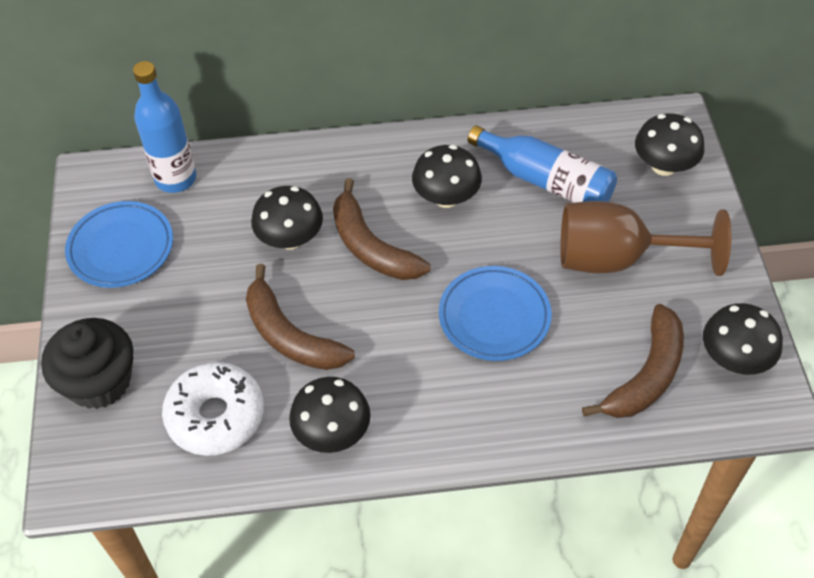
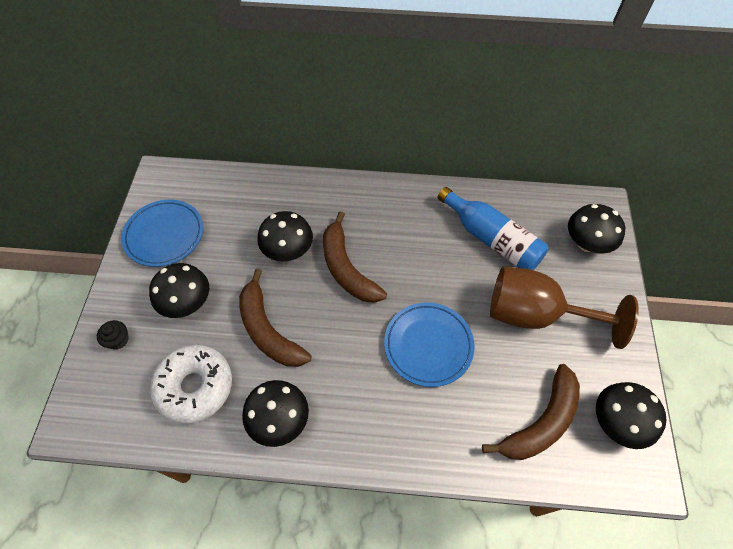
camera: 10 degrees right, 5 degrees up
black cupcake [41,318,133,409] -> black cupcake [97,320,129,350], size x0.43
blue bottle [133,61,197,193] -> none
black mushroom [412,145,482,208] -> black mushroom moved to [149,263,209,318]

